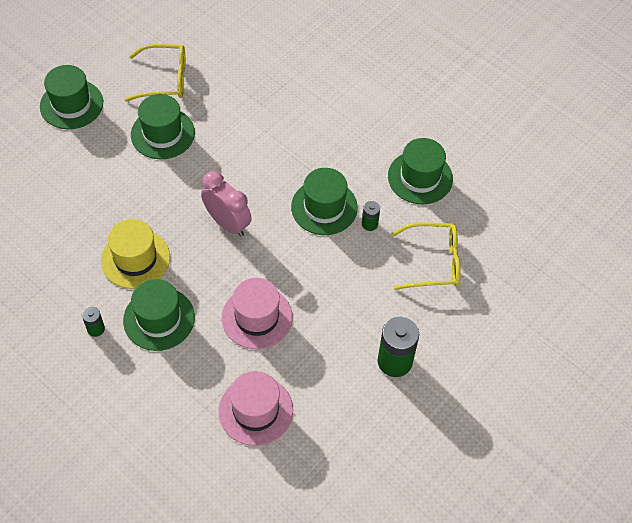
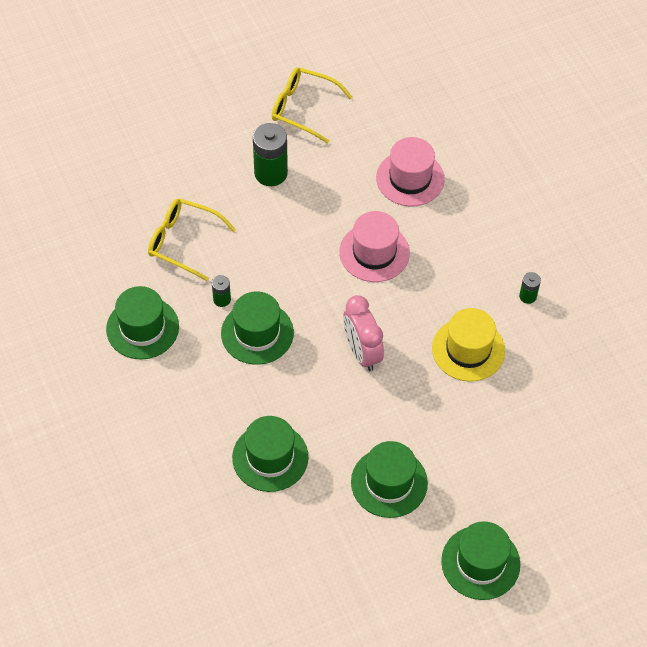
camera: 155 degrees left, 0 degrees up
green hat [123,279,195,351] -> green hat moved to [232,416,308,492]
yellow glasses [125,44,185,102] -> yellow glasses moved to [272,67,353,144]

